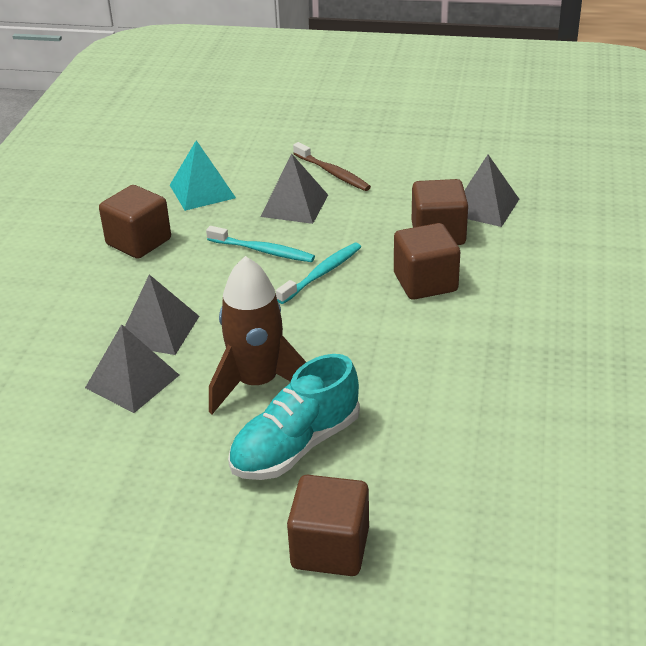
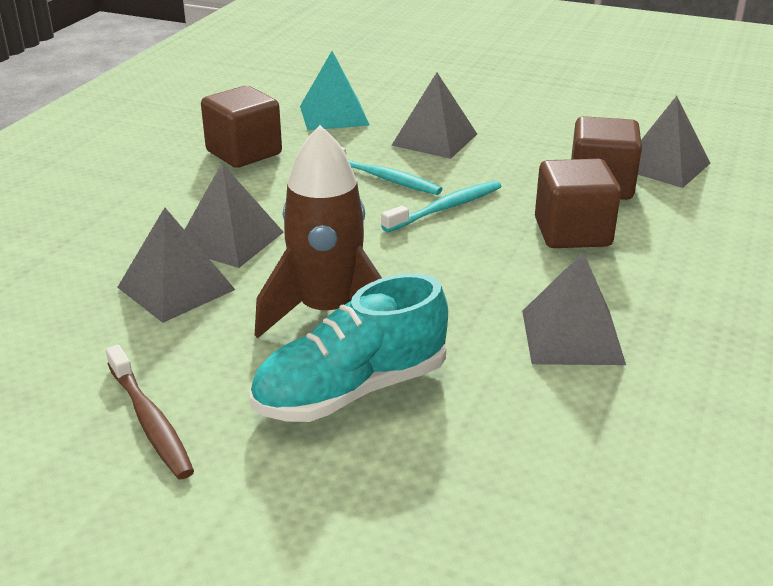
camera: 10 degrees right, 5 degrees down
brown cube [287,475,369,576] -> none
brown toothbrush [293,142,371,191] -> brown toothbrush moved to [106,344,194,480]
none -> grey pyramid [522,252,626,365]

